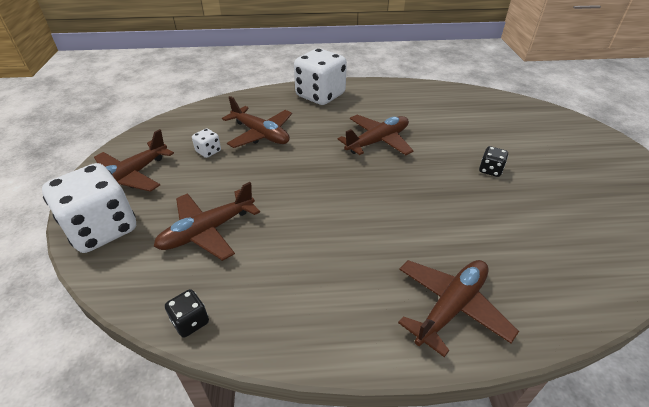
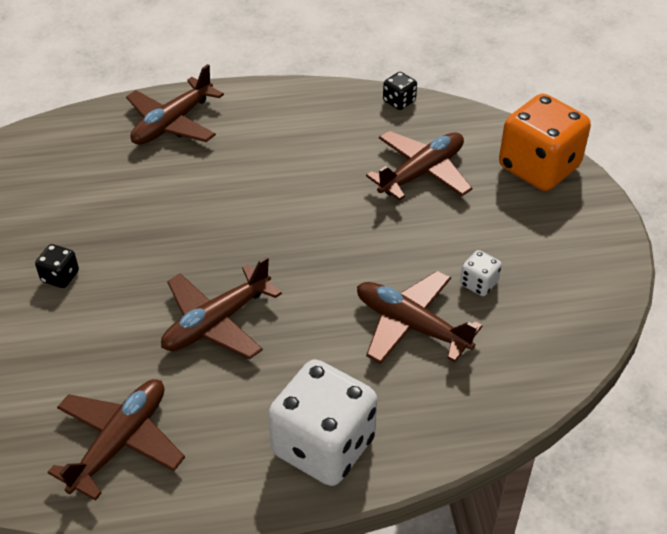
camera: 175 degrees right, 5 degrees up
white dice [42,163,136,253] -> orange dice [499,94,591,191]
brown plane [94,129,174,192] -> brown plane moved to [47,379,185,501]

